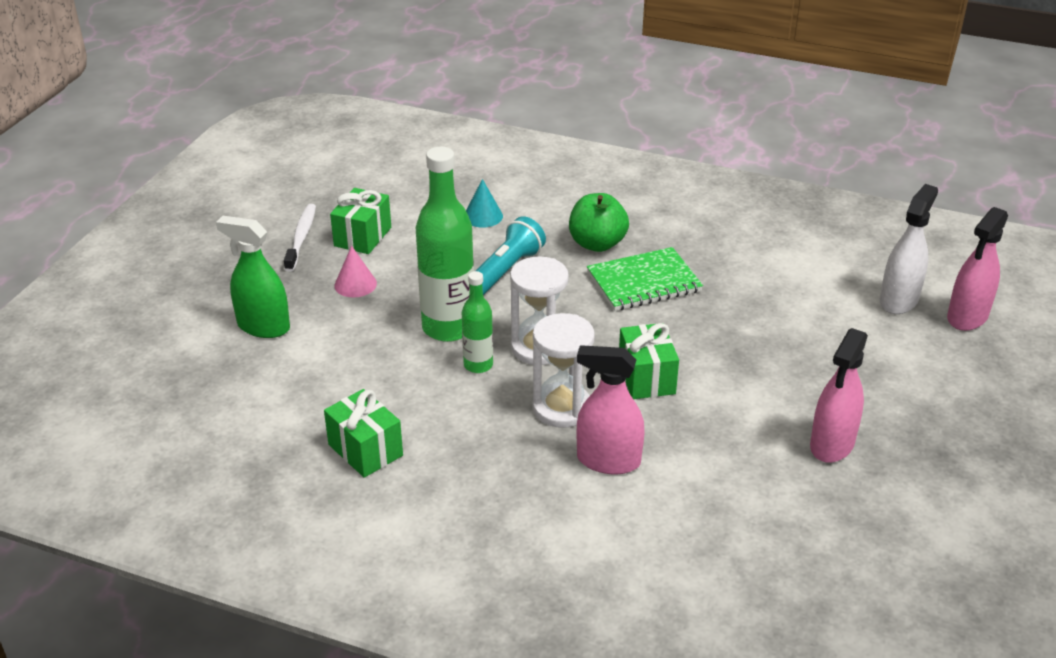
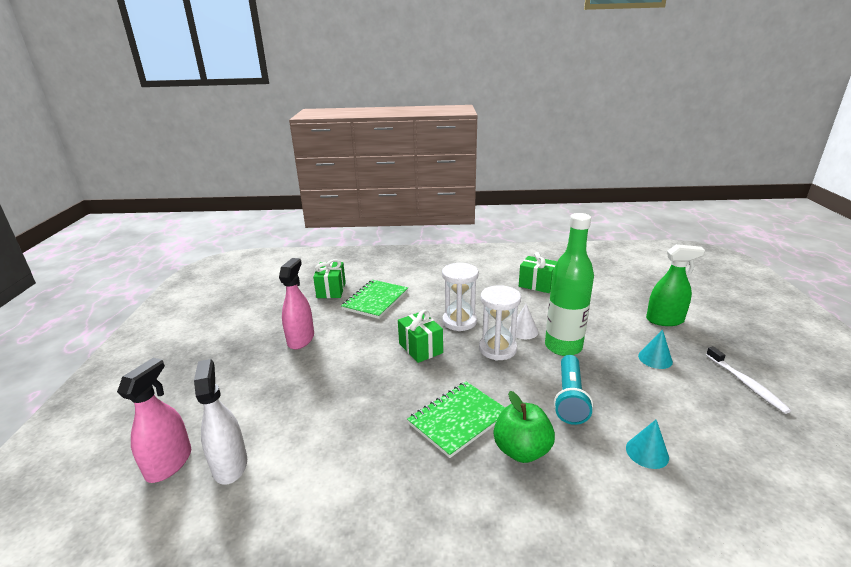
camera: 160 degrees right, 10 degrees down
green gift [330,188,391,254] -> green gift moved to [313,259,346,298]
pink cone [334,246,377,297] -> turquoise cone [638,329,673,369]
green bottle [462,271,493,373] -> white cone [509,304,538,339]
pink spray bottle [577,345,644,474] -> none
white spray bottle [880,184,938,314] -> white spray bottle turned 150 degrees clockwise [194,359,247,485]
none -> green notebook [341,280,408,319]

